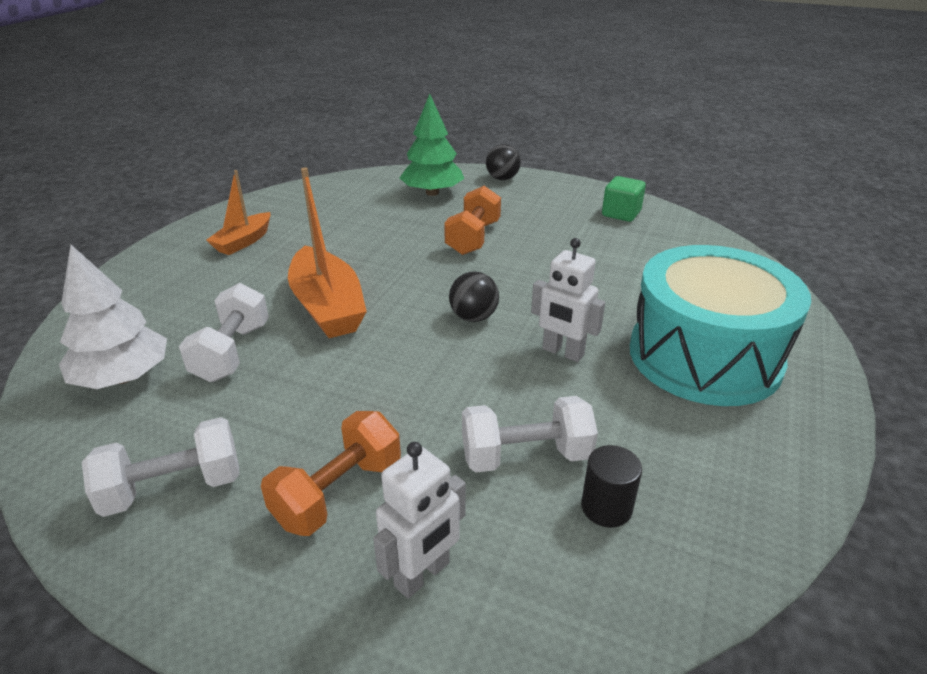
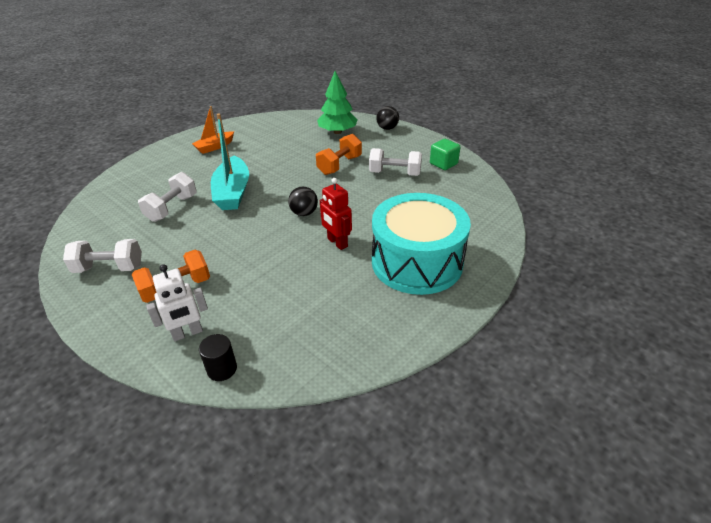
camera: 20 degrees right, 5 degrees up
white tree [59,244,167,389] -> none
orange boat [288,167,367,338] -> turquoise boat [211,114,249,210]
white dumbbell [462,396,598,472] -> white dumbbell moved to [369,148,422,176]
white robot [531,238,605,362] -> red robot [320,178,352,250]
black cylinder [581,445,642,528] -> black cylinder moved to [199,334,237,381]

